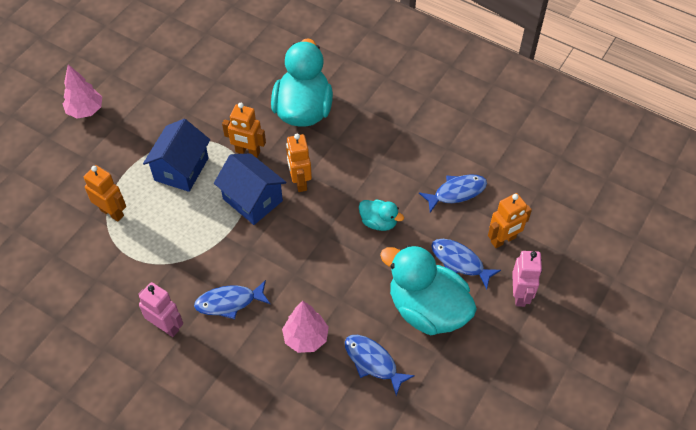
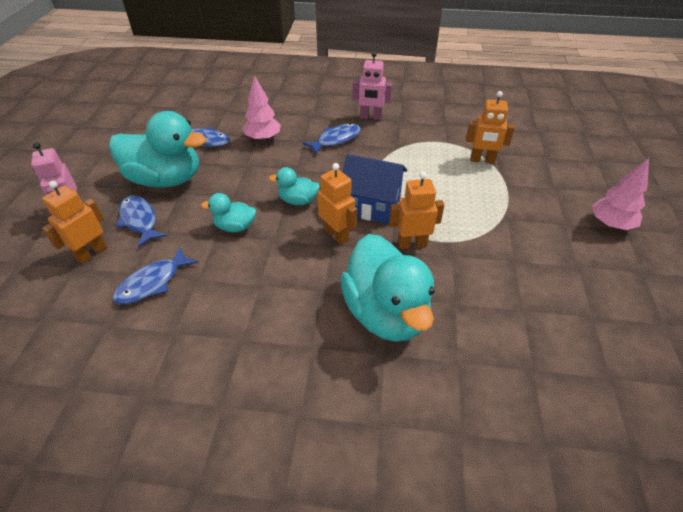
camera: 155 degrees right, 10 degrees down
blue house [143,119,210,192] -> none
blue fish [431,239,501,289] -> blue fish turned 135 degrees counterclockwise [116,195,167,247]
none -> turquoise duck [269,167,320,205]

